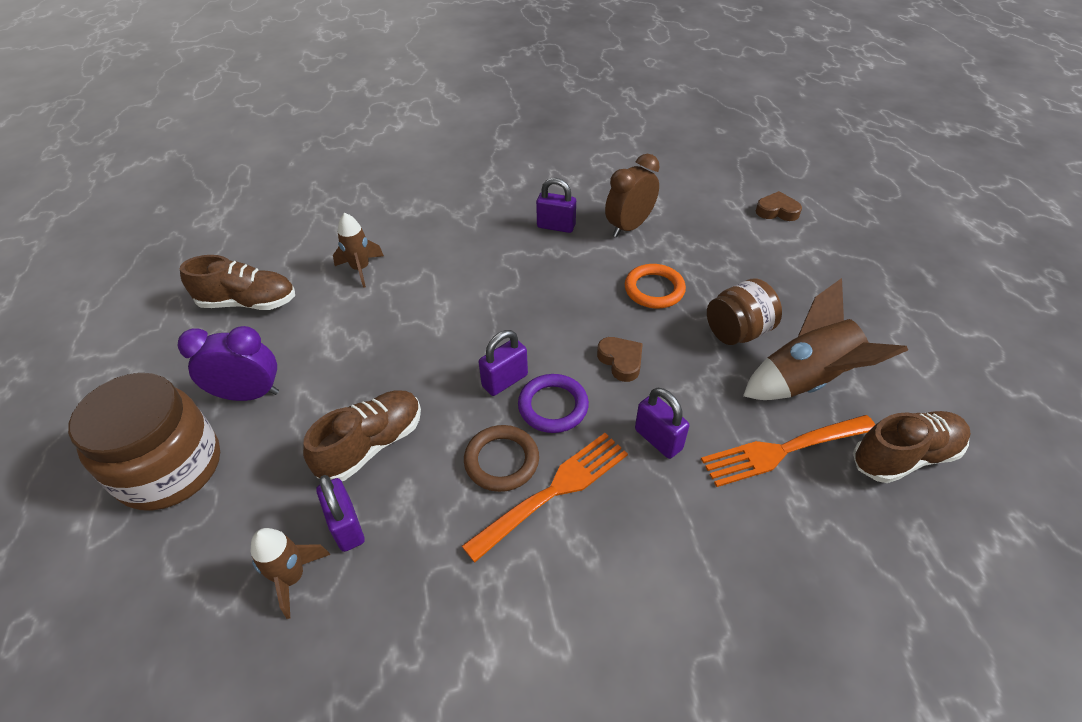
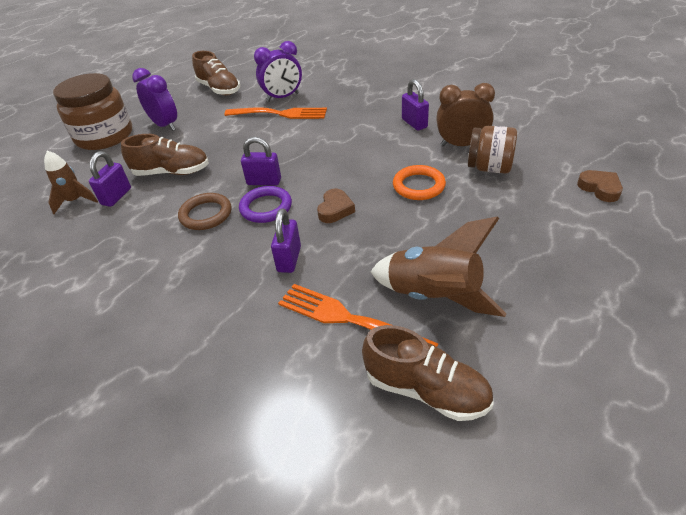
camera: 50 degrees right, 5 degrees down
brown rocket [333,213,384,288] -> purple clock [254,41,302,102]
orange fork [462,433,628,562] -> orange fork moved to [224,107,327,119]
brown jar [707,279,782,345] -> brown jar moved to [468,126,517,174]

